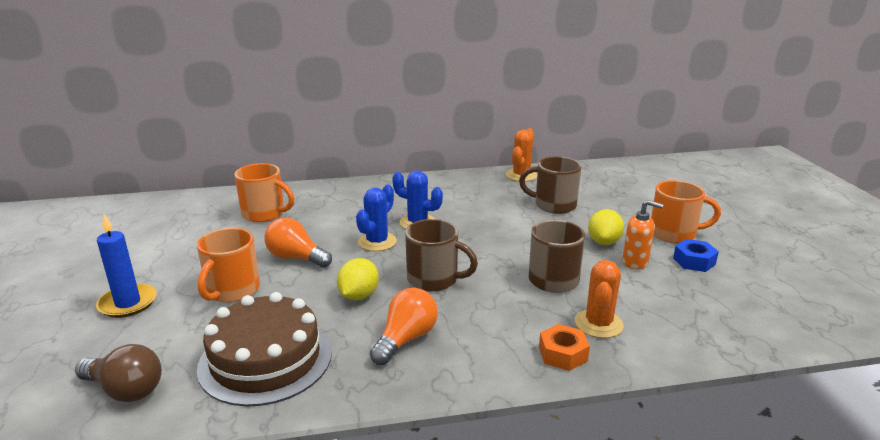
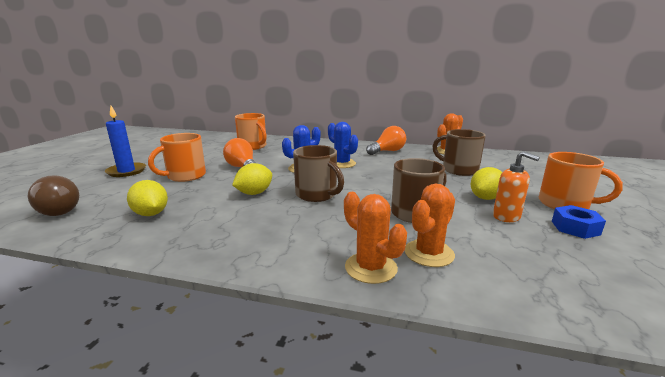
camera: 25 degrees right, 5 degrees down
brown cake [197,292,332,406] -> yellow lemon [127,180,168,216]
orange light bulb [370,288,438,365] -> orange light bulb moved to [366,126,406,155]
orange nut [539,324,590,371] -> orange cactus [344,192,407,284]

